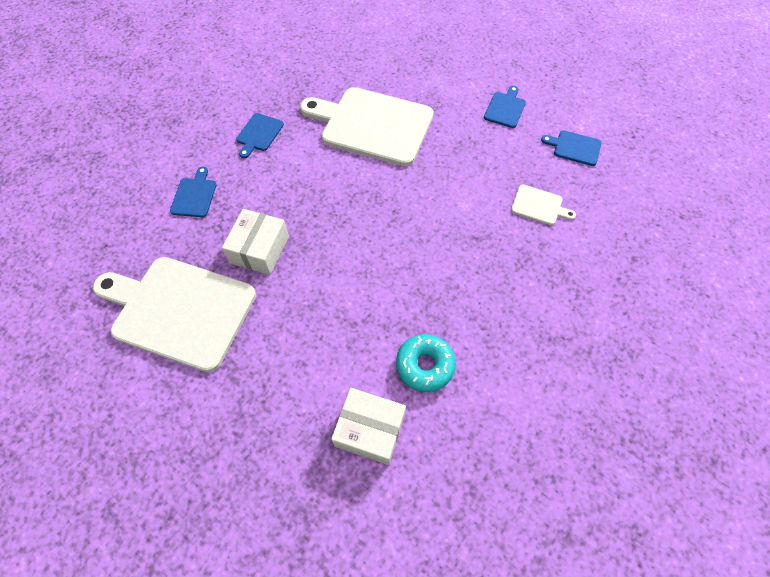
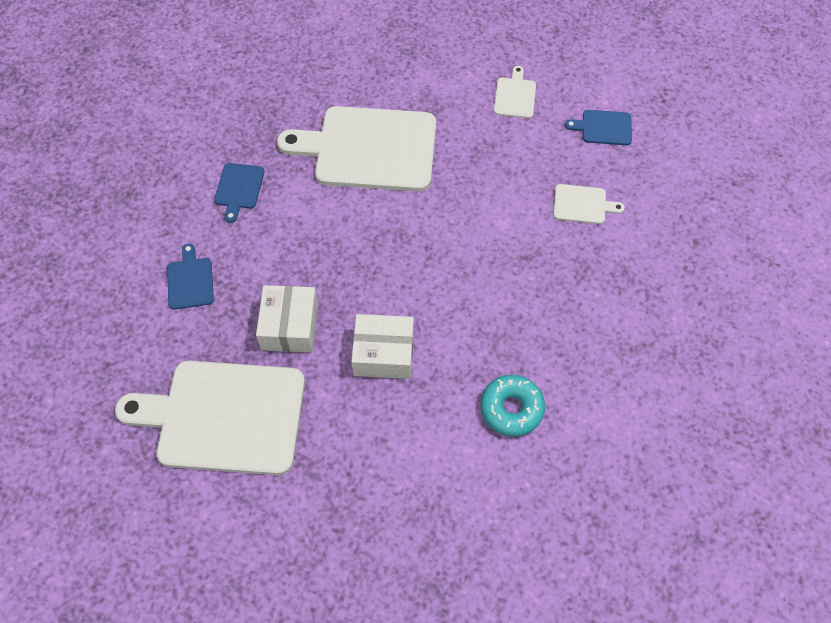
camera: 15 degrees left, 0 degrees up
white box [331,388,406,465] -> white box moved to [351,314,414,379]
blue cutting board [484,86,526,128] -> white cutting board [494,66,536,118]

